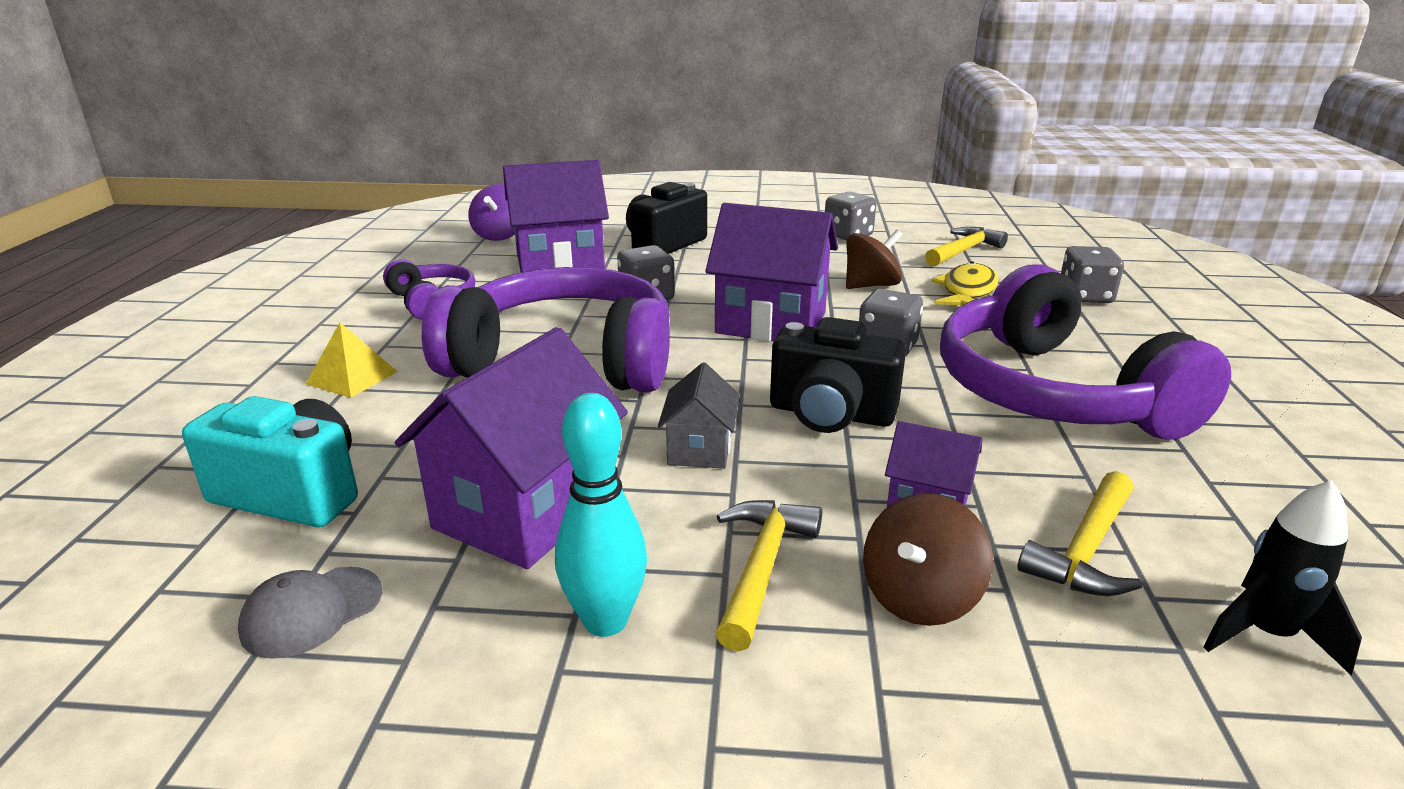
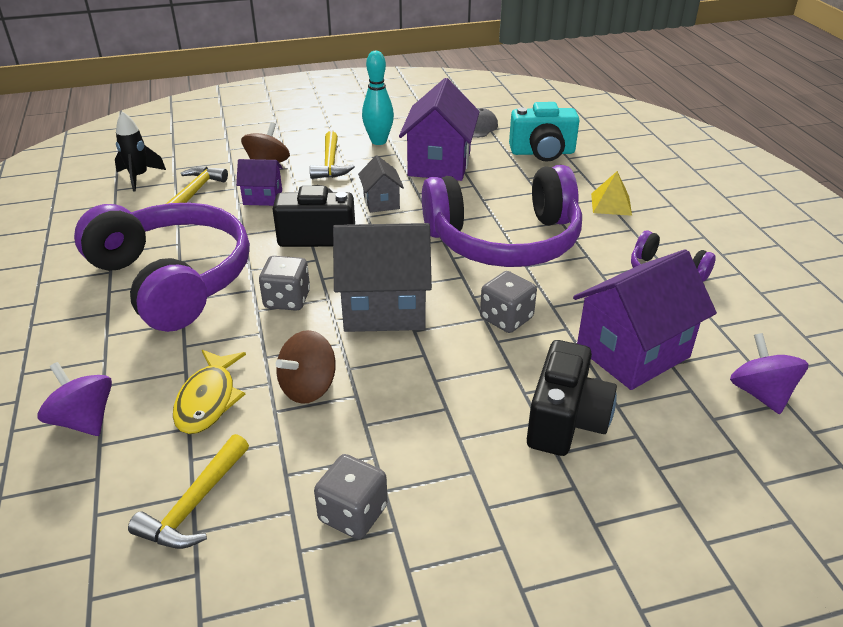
camera: 160 degrees right, 10 degrees up
purple house [705,203,838,342] -> grey house [333,223,432,332]
grey dice [1061,246,1124,303] -> purple spinning top [37,362,112,436]

